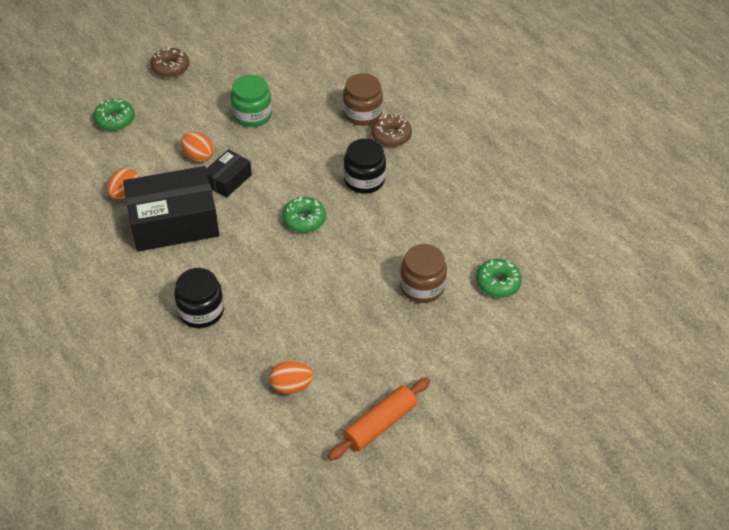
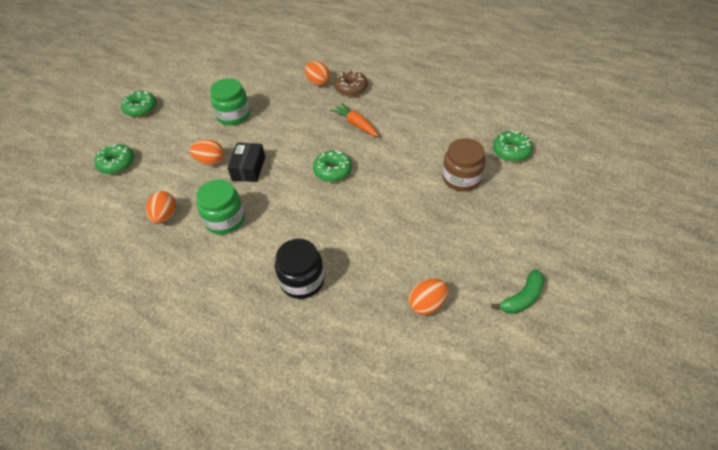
camera: 25 degrees left, 0 degrees up
black box [123,166,219,252] -> green jar [196,179,245,234]
brown donut [150,47,189,78] -> green donut [121,91,157,117]
orange rolling pin [328,378,430,460] -> green banana [492,269,545,314]
brown jar [343,73,383,126] -> orange egg [305,61,330,86]
black jar [344,139,386,194] -> orange carrot [330,103,379,137]

